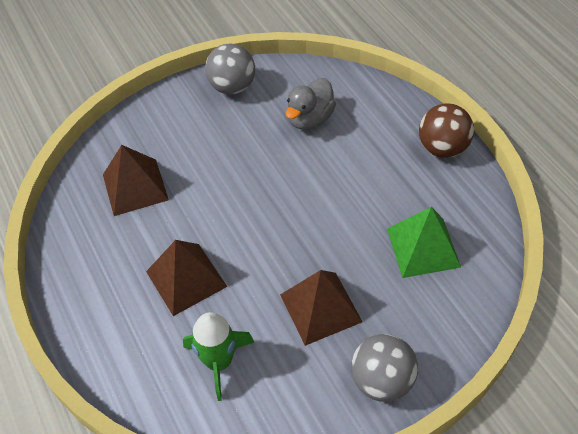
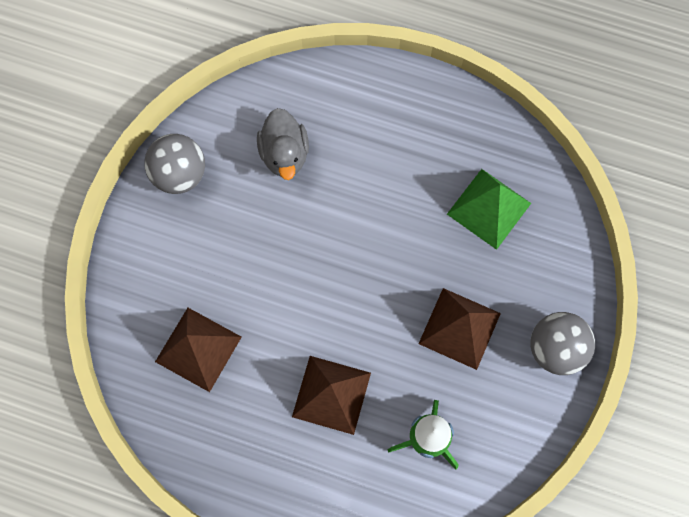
camera: 45 degrees left, 20 degrees up
brown ball [419,103,474,158] -> none

